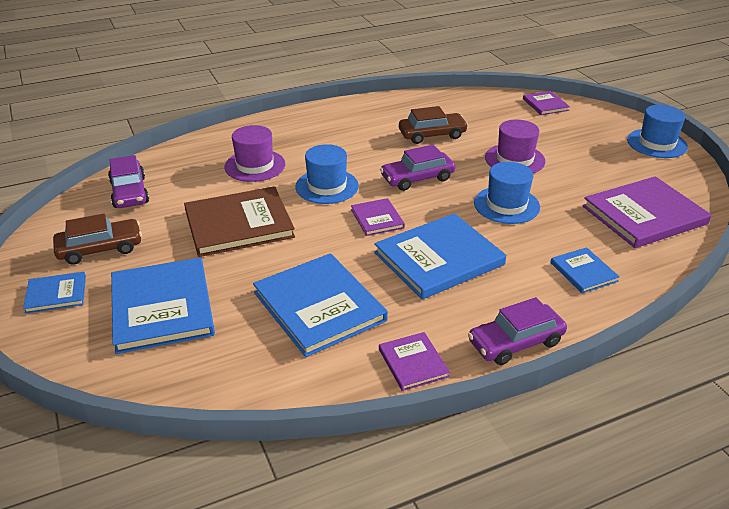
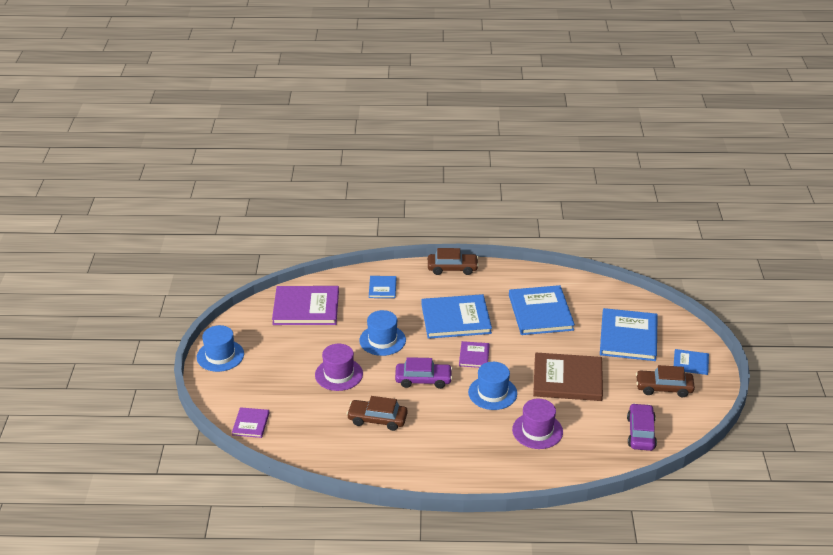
camera: 155 degrees left, 0 degrees up
purple book [379,332,450,391] -> none
purple car [468,297,567,365] -> brown car [428,248,479,275]

